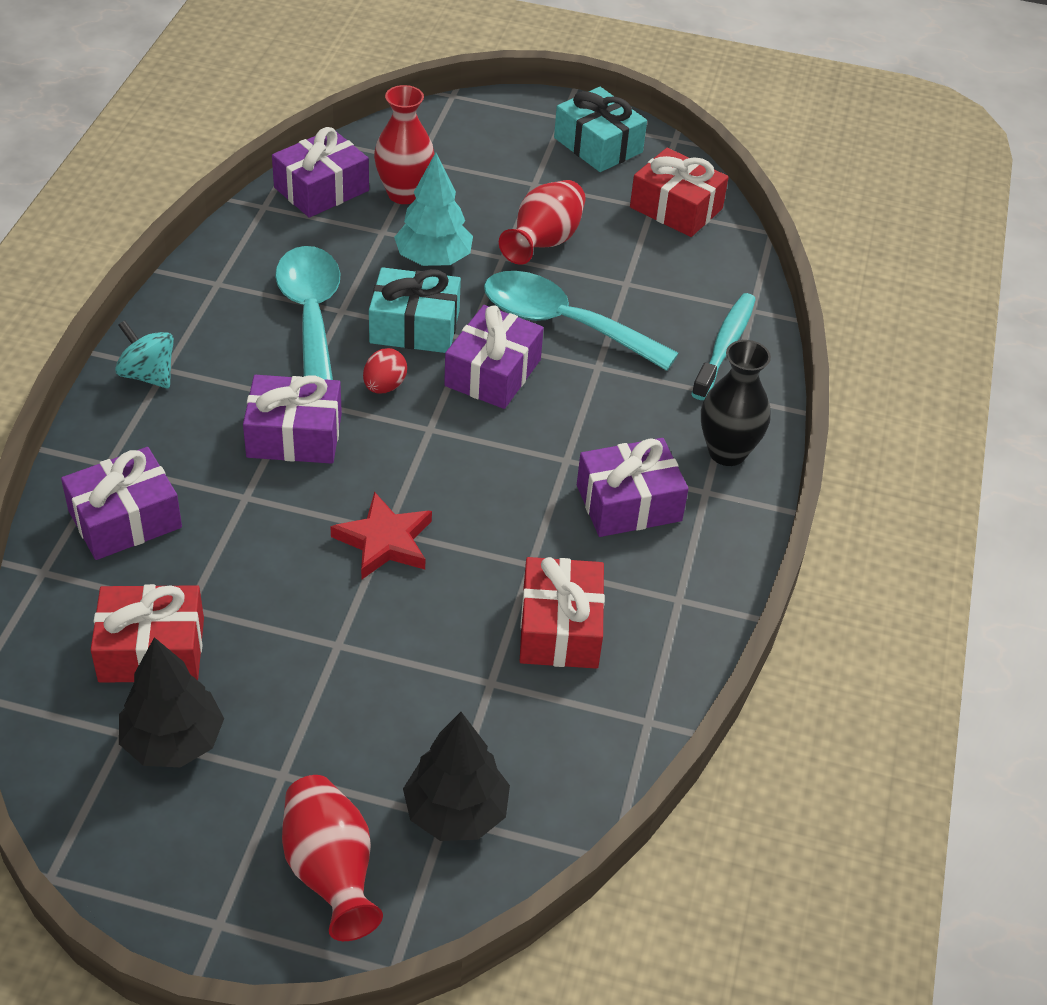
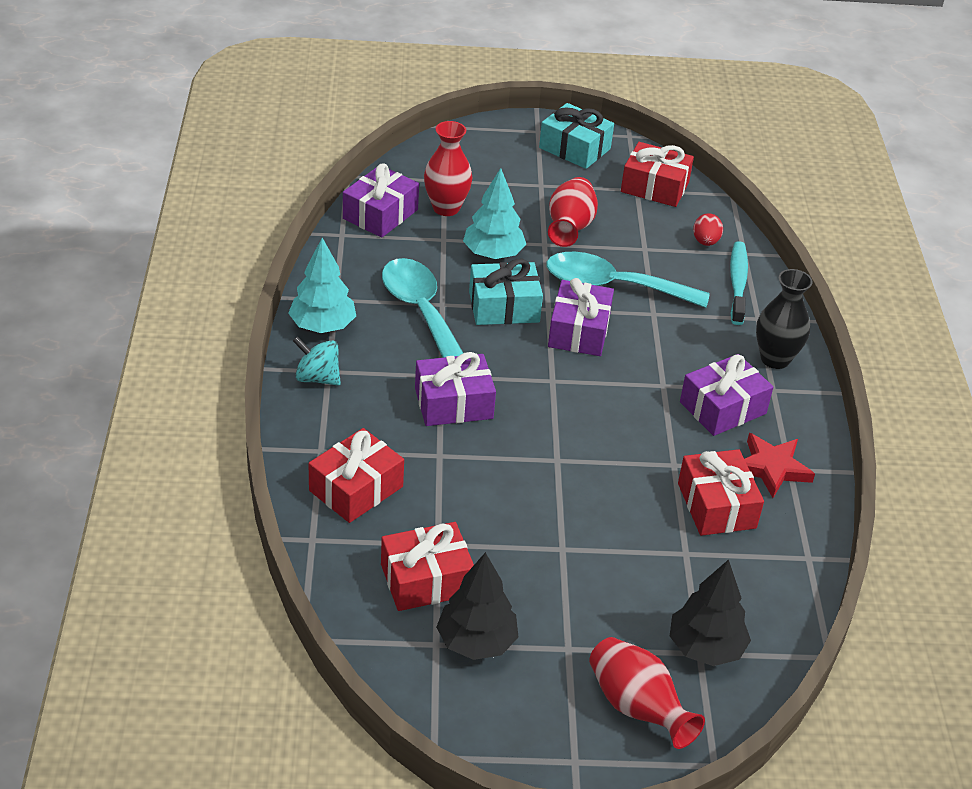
camera: 15 degrees left, 5 degrees down
purple gift [61,447,182,560] -> red gift [309,428,404,523]
red star [330,492,432,579] -> red star moved to [744,433,815,498]
red egg [363,348,407,394] -> red egg moved to [693,213,723,246]
none -> turquoise tree [288,238,356,333]

